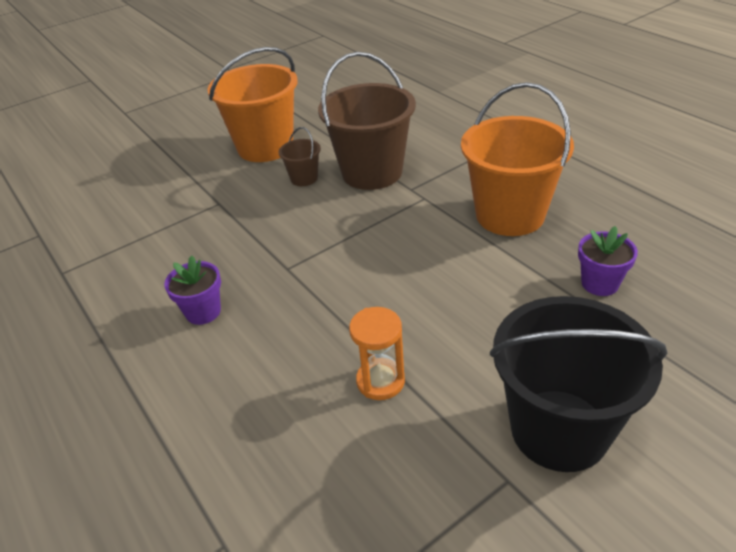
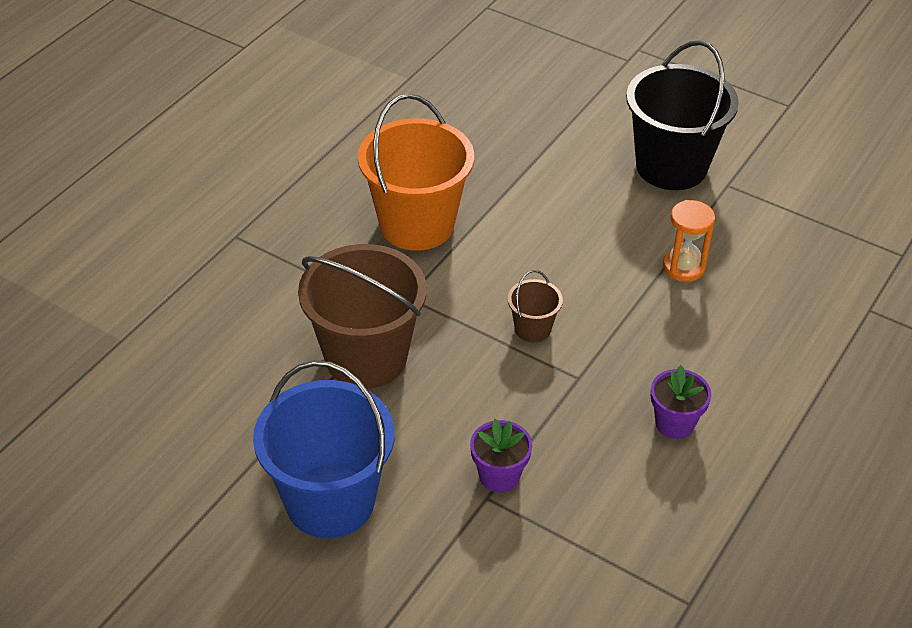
camera: 115 degrees left, 5 degrees up
orange bucket [207,47,298,162] -> blue bucket [253,360,395,538]
brown bucket [279,127,321,186] -> brown bucket moved to [508,270,563,343]
purple flower pot [578,226,638,296] -> purple flower pot moved to [470,419,532,493]

